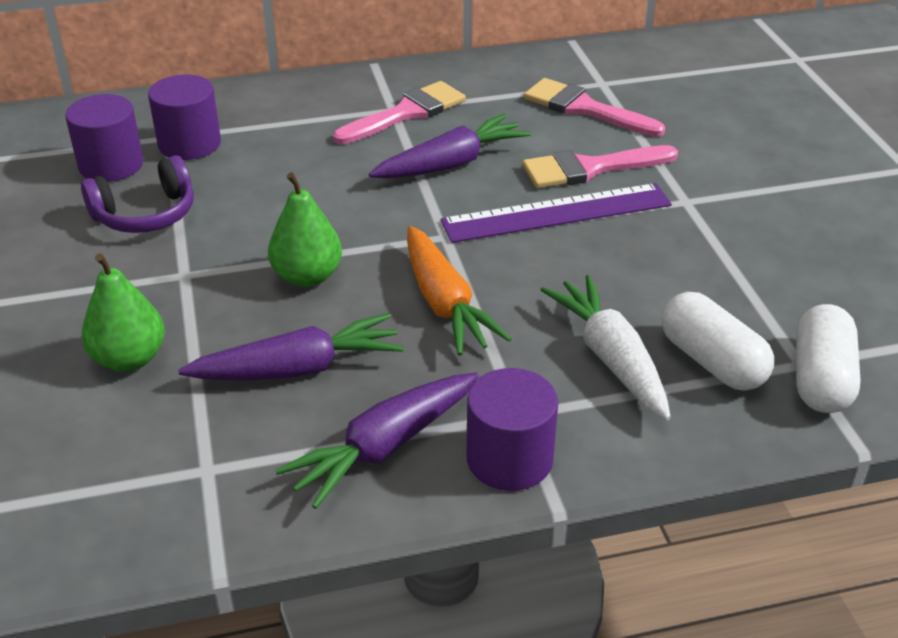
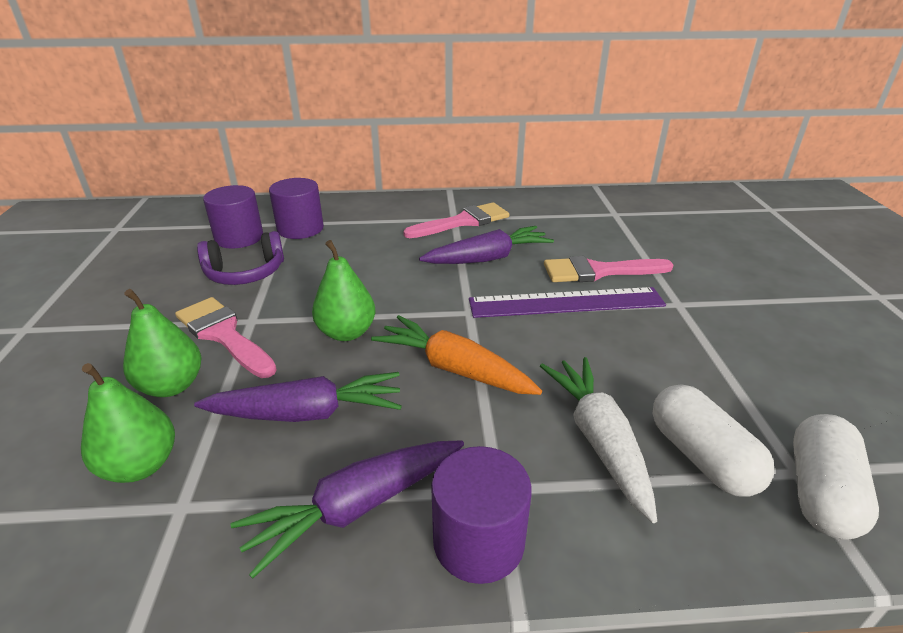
camera: 10 degrees right, 5 degrees down
orange carrot [407,226,512,356] -> orange carrot turned 135 degrees clockwise [371,315,542,395]
pink brush [524,78,665,137] -> pink brush moved to [175,297,277,378]
none -> green pear [81,363,175,483]

